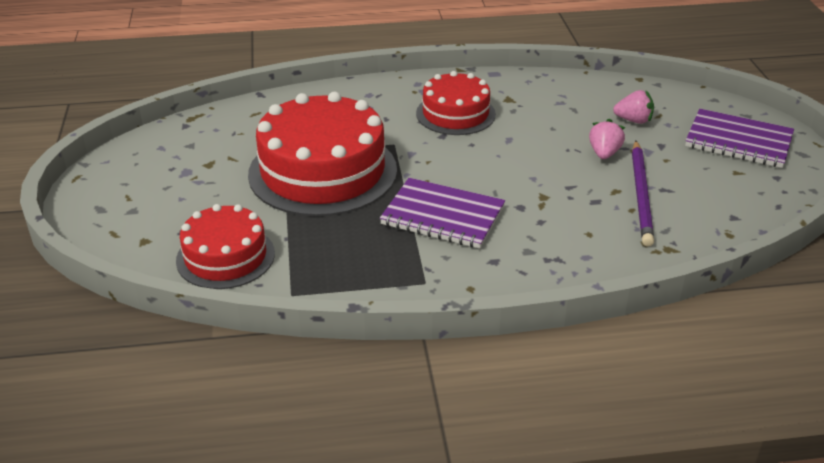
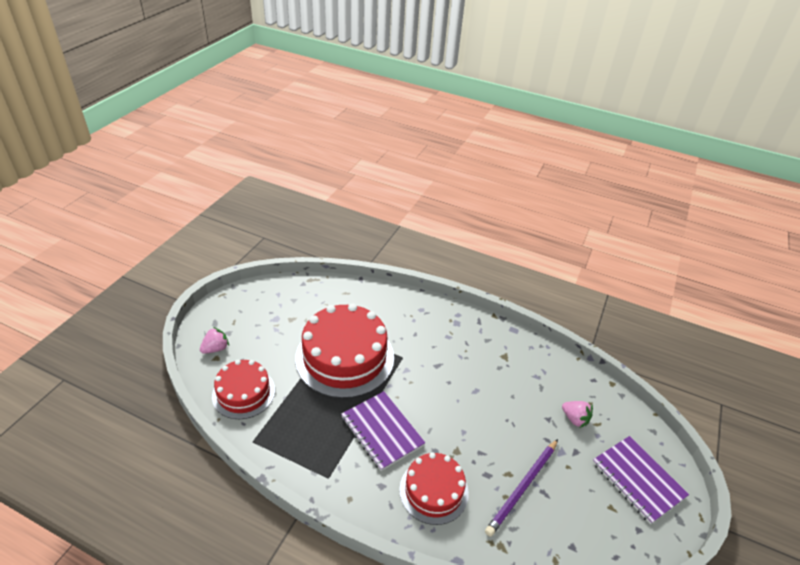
camera: 30 degrees right, 5 degrees up
red cake [416,71,496,135] -> red cake moved to [399,452,469,525]
pink strawberry [589,119,625,159] -> pink strawberry moved to [200,327,229,354]

